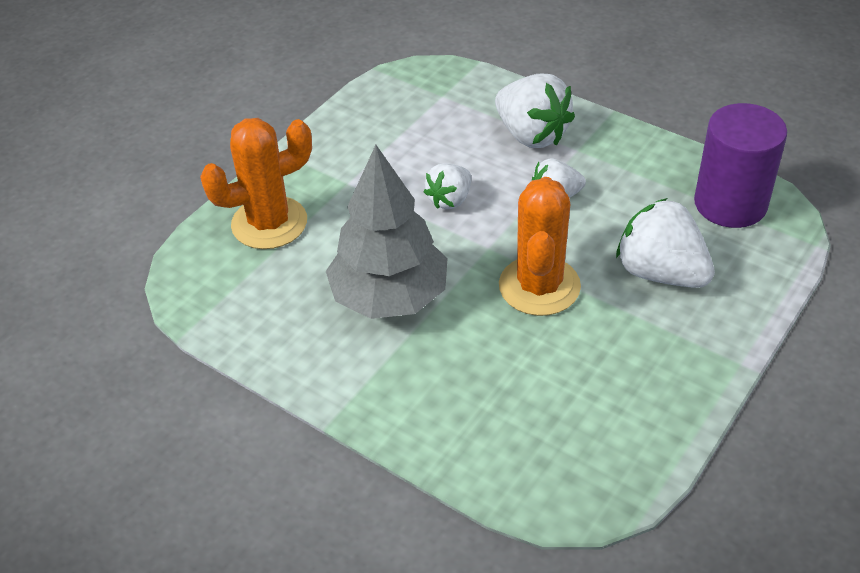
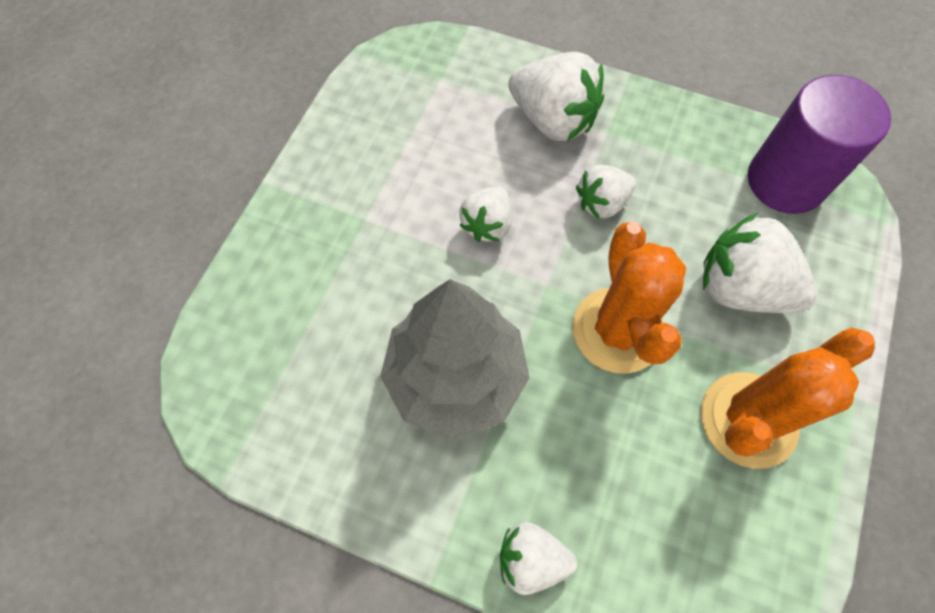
camera: 15 degrees left, 20 degrees up
orange cactus [200,118,312,249] -> orange cactus moved to [701,327,875,469]
none -> white strawberry [500,522,577,595]

